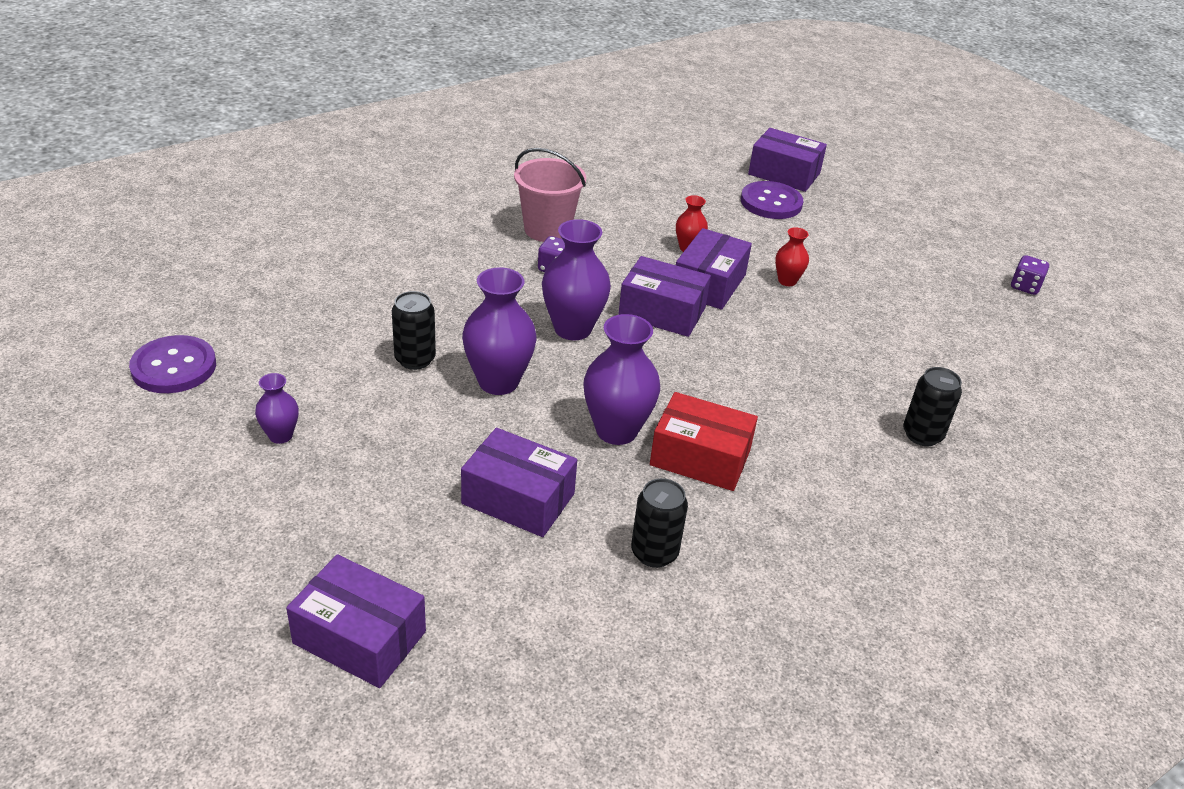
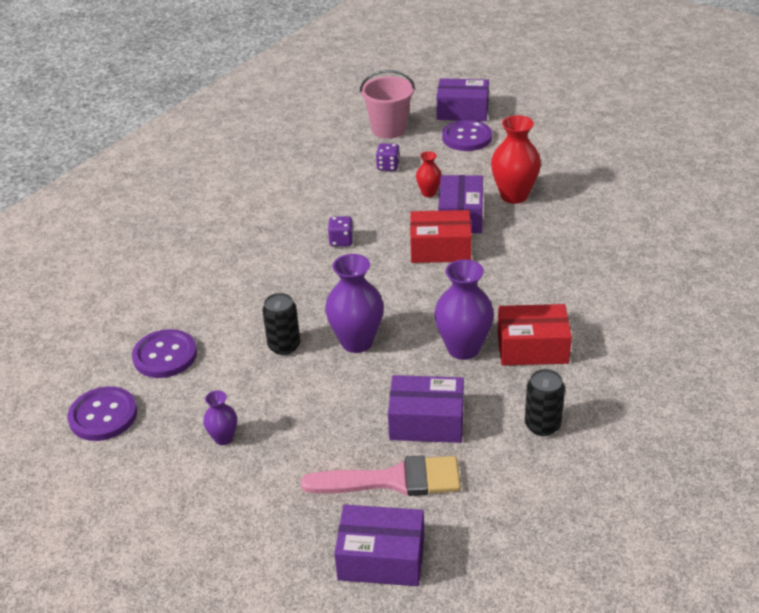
camera: 15 degrees left, 0 degrees up
pink bucket [514,148,586,242] -> pink bucket moved to [360,70,415,139]
purple vase [542,219,611,340] -> none
purple box [618,256,711,337] -> red box [410,210,472,263]
red vase [775,227,809,286] -> red vase [491,115,541,204], size x1.87
black can [903,367,962,446] -> none
purple dice [1011,255,1049,295] -> purple dice moved to [376,143,400,171]
none -> purple button [132,329,197,378]
none -> pink brush [301,455,461,496]

